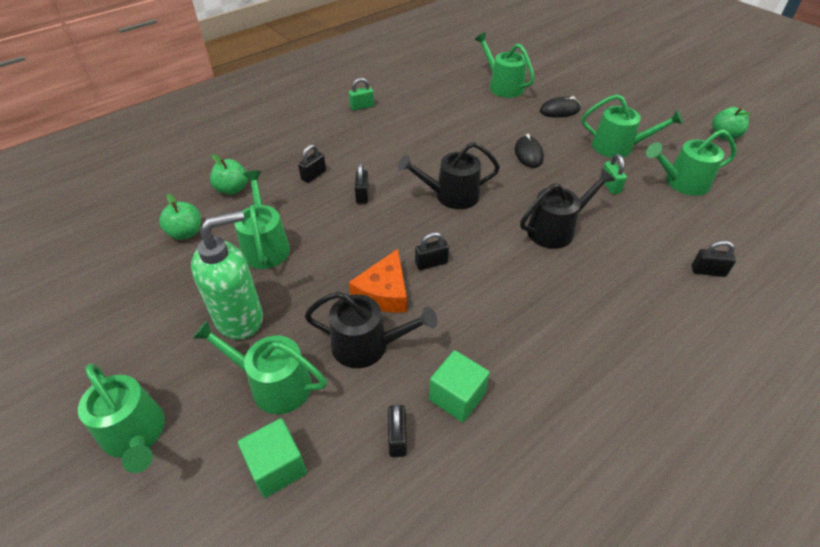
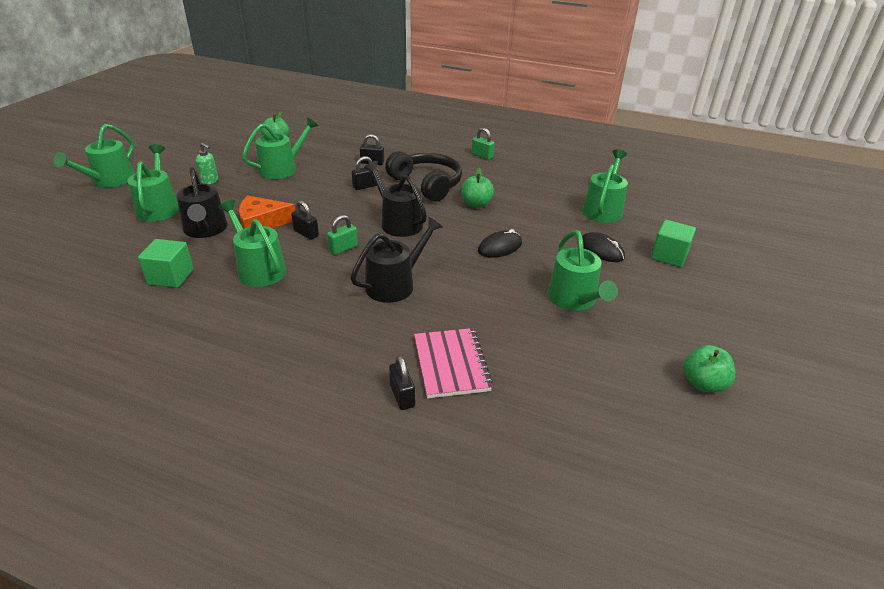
camera: 60 degrees right, 10 degrees down
green soap dispenser [191,210,263,340] -> green soap dispenser [196,143,218,184], size x0.44
green apple [210,154,248,195] -> green apple moved to [461,168,494,208]
green cube [238,418,307,498] -> green cube moved to [651,220,696,267]
black padlock [388,404,407,457] -> none
black watering can [520,168,615,249] -> black watering can turned 75 degrees counterclockwise [351,217,443,303]
green padlock [600,154,627,194] -> green padlock moved to [327,215,358,255]
green watering can [646,129,736,196] -> green watering can moved to [218,200,286,287]
none -> black headphones [385,151,462,202]
none -> pink notebook [414,328,493,398]

